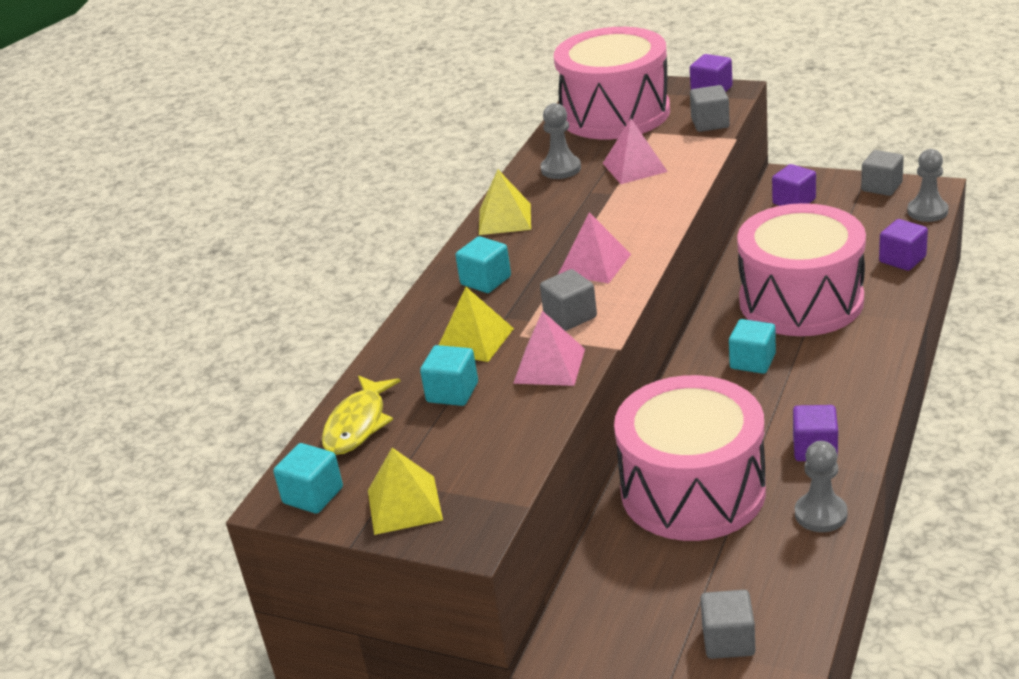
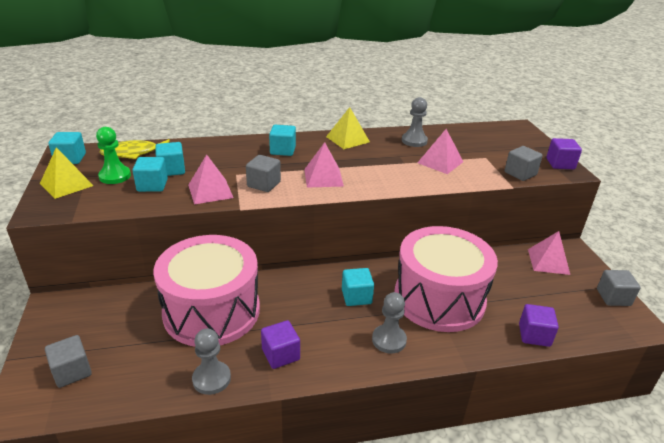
camera: 50 degrees right, 0 degrees up
yellow pyramid [439,287,514,362] -> none
pink drum [554,27,670,139] -> none
purple cube [772,164,816,206] -> pink pyramid [528,231,570,275]
grey pawn [907,149,948,222] -> grey pawn moved to [372,292,407,354]
none -> green pawn [96,127,131,184]
none -> turquoise cube [133,157,168,192]

